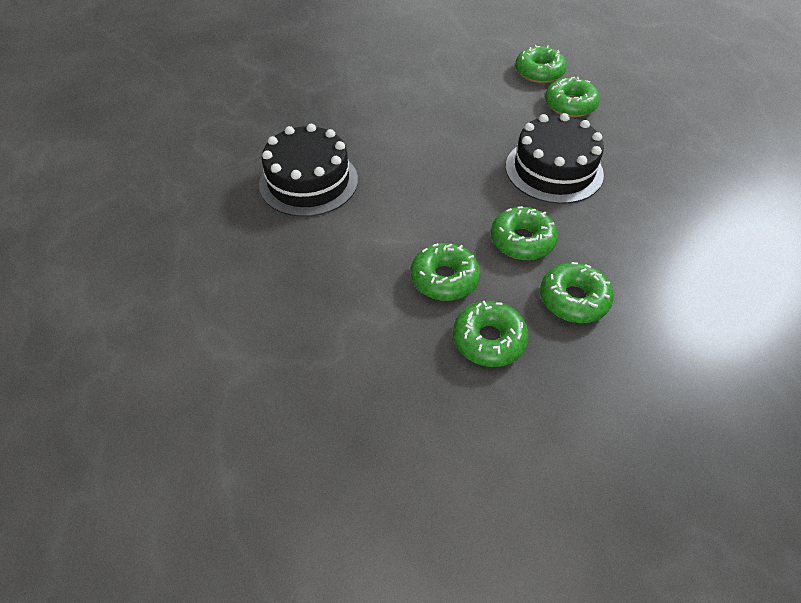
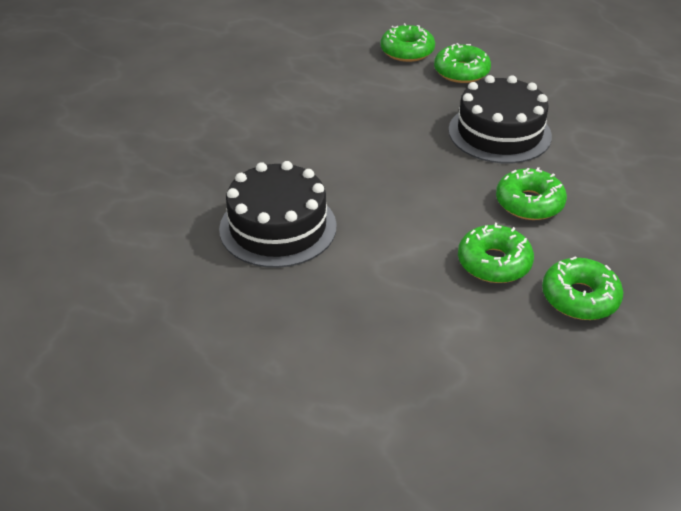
camera: 30 degrees left, 10 degrees down
green donut [540,262,614,323] -> none

